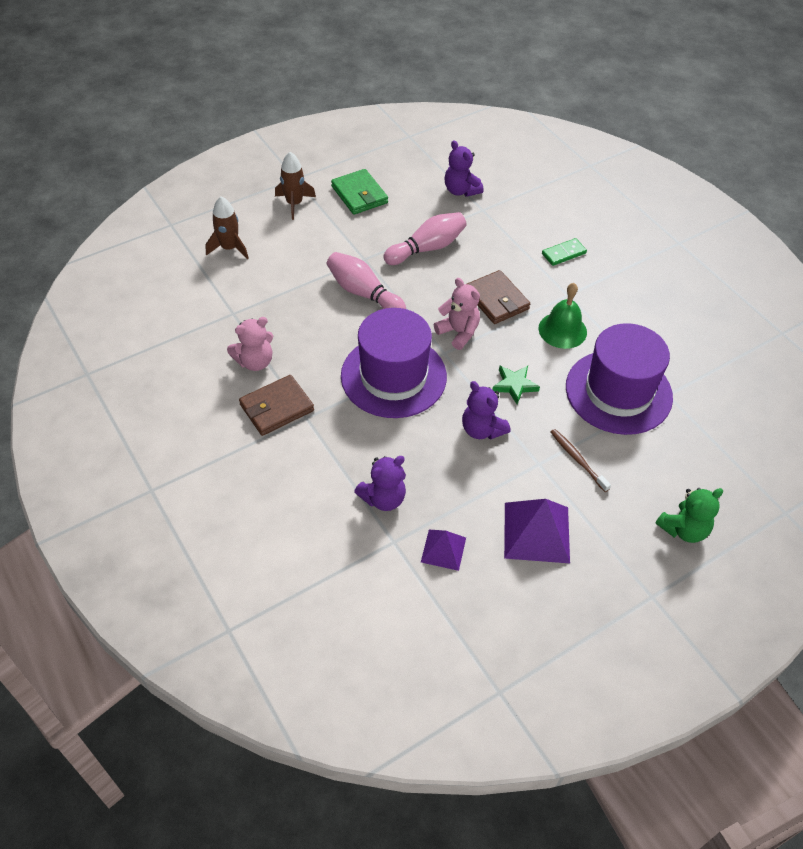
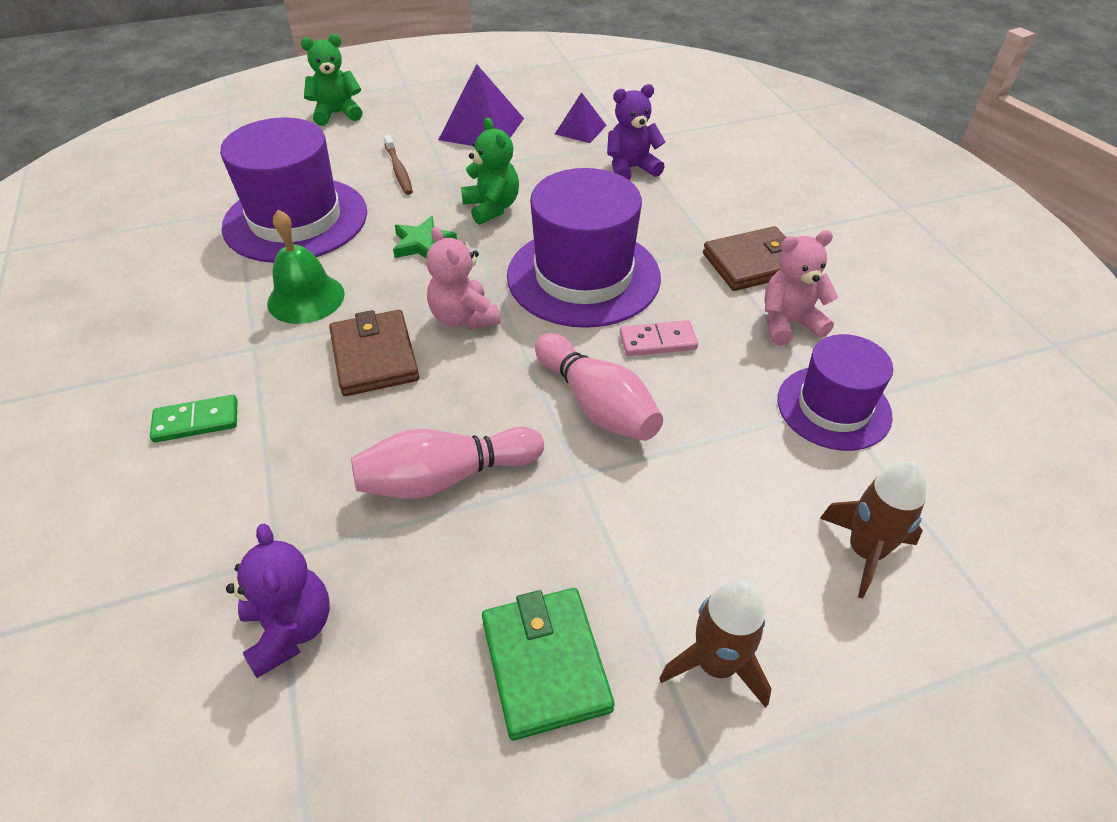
camera: 165 degrees left, 5 degrees down
purple teddy bear [462,381,511,440] -> green teddy bear [461,118,519,225]
none -> pink domino [620,320,698,356]
none -> purple hat [778,334,893,451]

